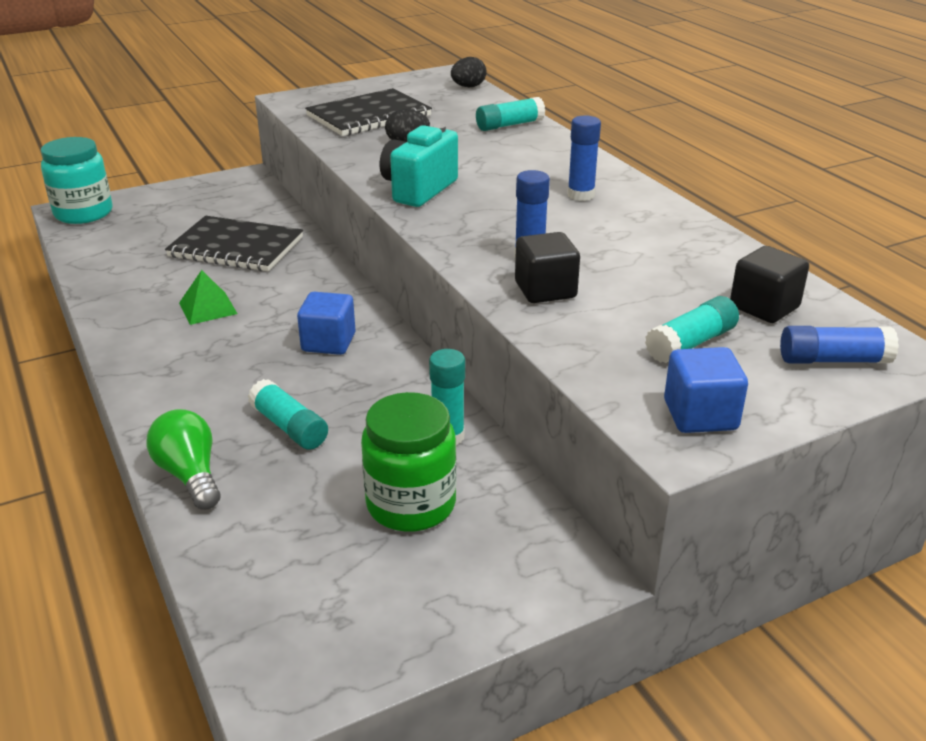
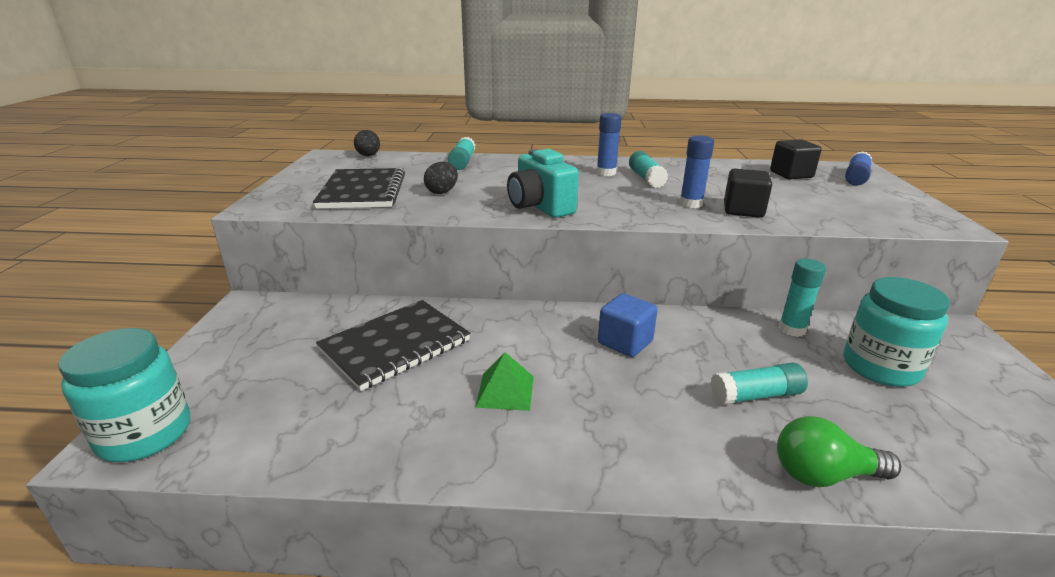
camera: 60 degrees left, 5 degrees down
green jar [361,392,457,532] -> turquoise jar [844,277,950,387]
turquoise glue stick [645,296,739,363] -> turquoise glue stick moved to [629,151,668,188]
blue cube [664,347,748,433] -> none

